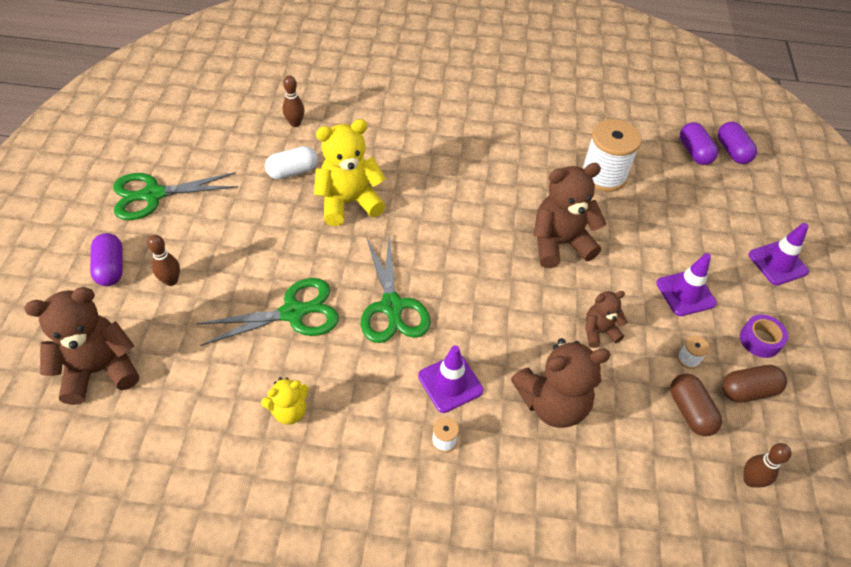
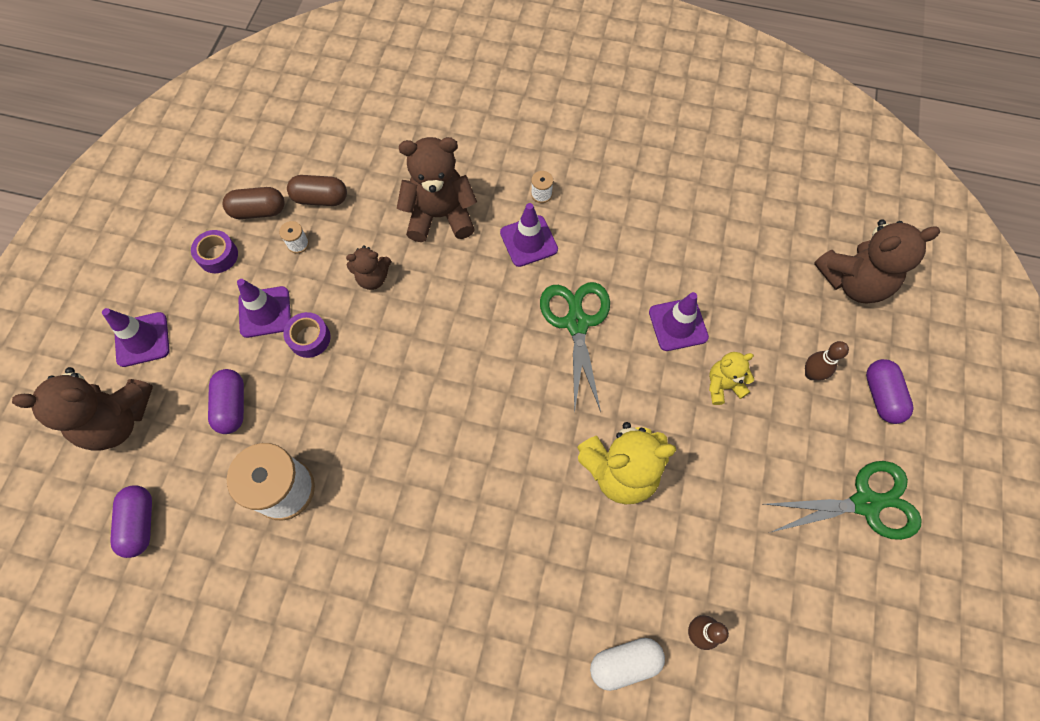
camera: 170 degrees left, 15 degrees up
green scissors [196,278,339,346] -> purple traffic cone [649,292,709,351]
yellow teddy bear [261,377,309,425] -> yellow teddy bear moved to [709,352,754,405]
white capsule [265,146,318,179] -> white capsule moved to [590,638,665,691]
brown teddy bear [533,163,606,268] -> brown teddy bear moved to [12,367,153,451]
brown capsule [670,374,722,436] -> brown capsule turned 75 degrees counterclockwise [287,175,347,206]
purple capsule [718,122,757,164] -> purple capsule moved to [208,369,244,434]
brown bowling pin [743,443,791,488] -> none
none -> purple tape [283,312,331,358]

